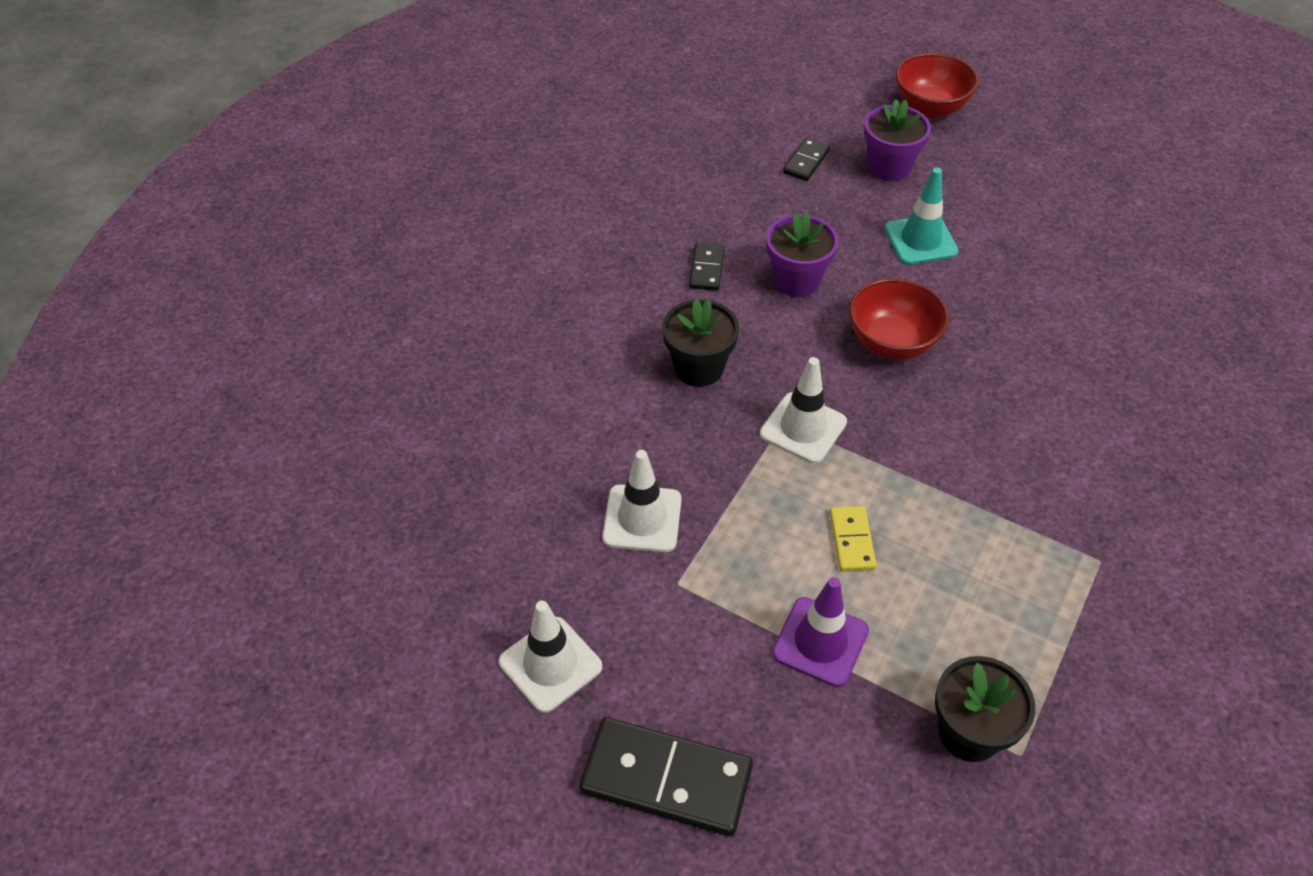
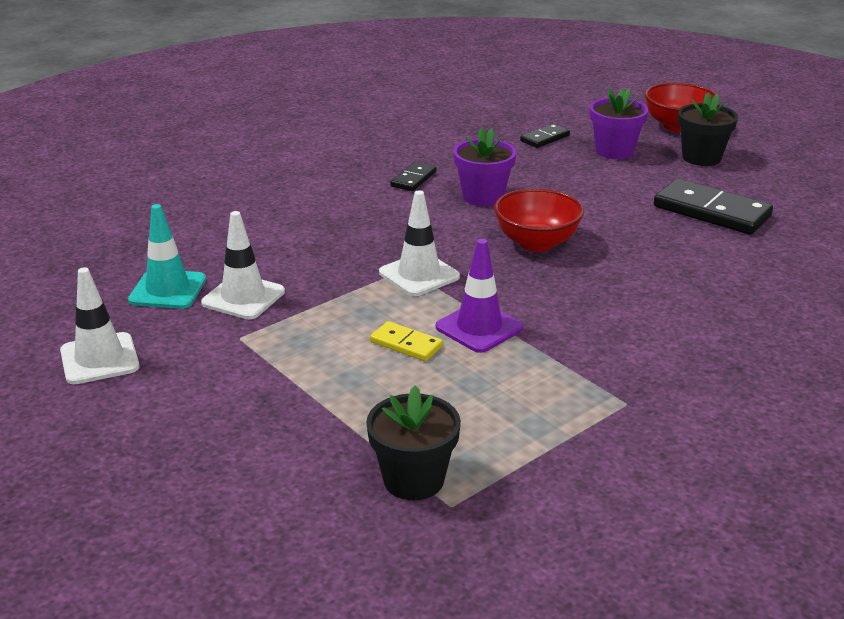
camera: 20 degrees right, 20 degrees down
black domino [579,717,753,836] -> black domino moved to [654,178,773,235]
black flower pot [662,299,739,387] -> black flower pot moved to [678,93,738,166]
purple traffic cone [772,577,869,687] -> purple traffic cone moved to [436,239,524,353]
yellow domino [830,506,877,572] -> yellow domino turned 75 degrees counterclockwise [370,321,443,361]
turquoise traffic cone [884,167,959,265] -> turquoise traffic cone moved to [128,204,206,309]

